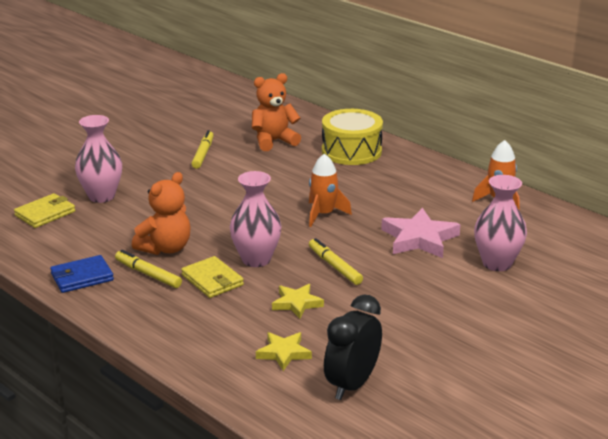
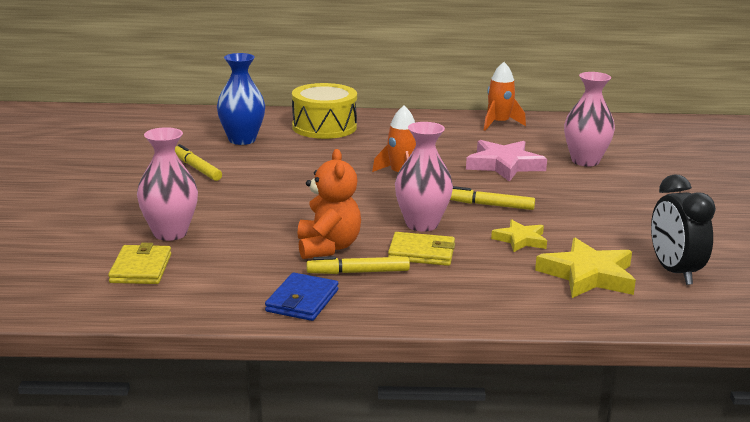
camera: 45 degrees left, 5 degrees down
orange teddy bear [252,73,301,151] -> blue vase [217,53,265,145]
yellow star [256,332,312,371] -> yellow star [535,238,636,298], size x1.67

